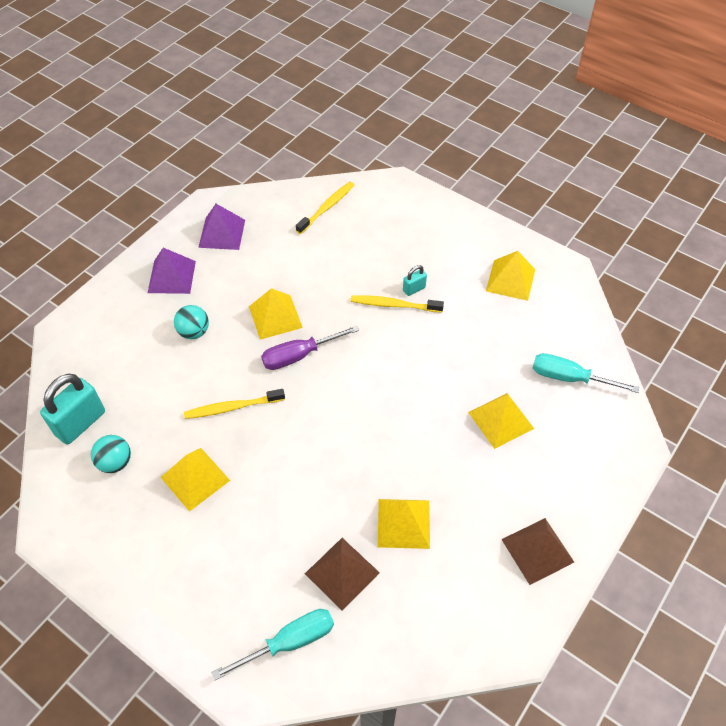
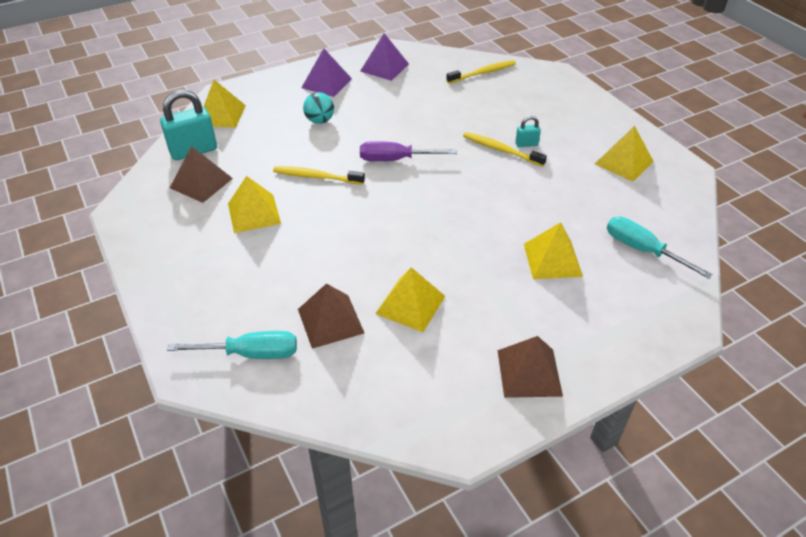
camera: 25 degrees right, 10 degrees down
turquoise ball [91,435,131,473] -> brown pyramid [170,146,233,203]
yellow pyramid [249,288,303,340] -> yellow pyramid moved to [204,80,246,128]

